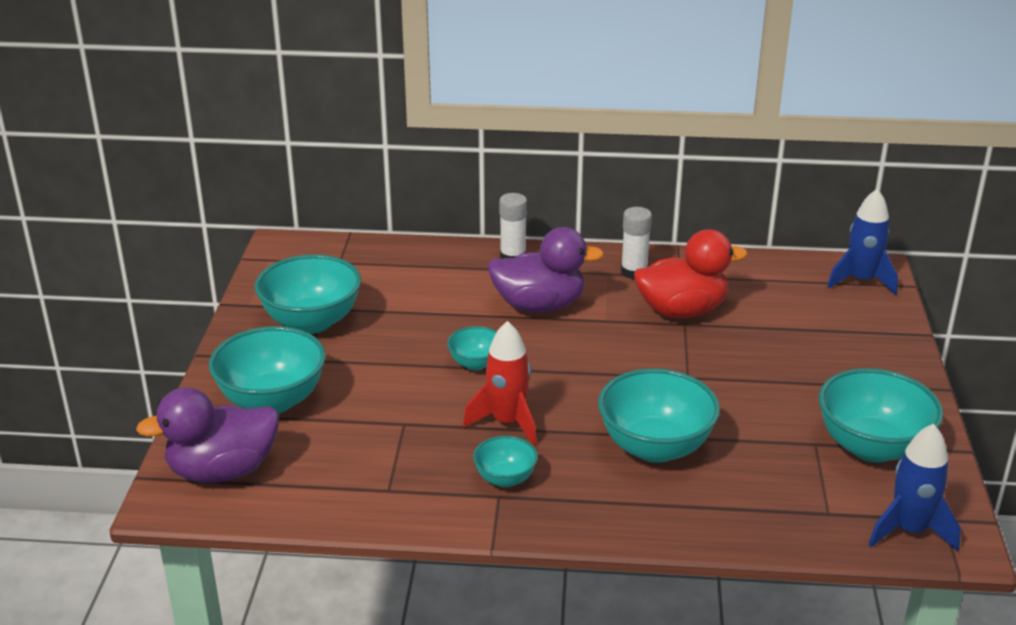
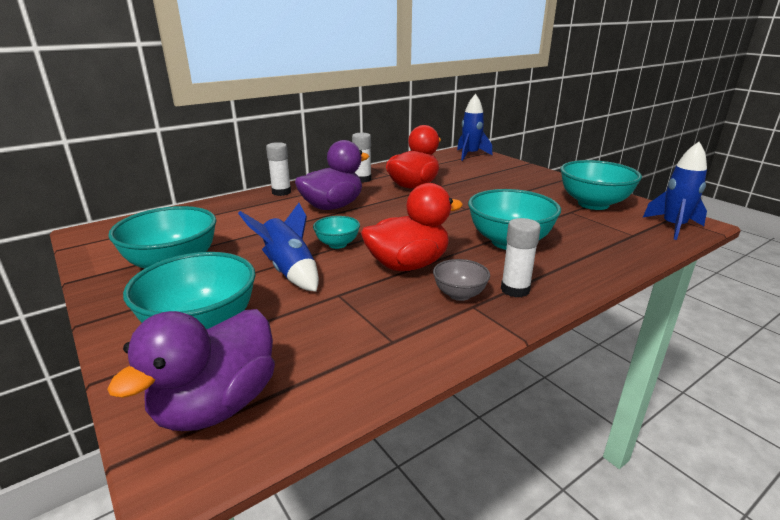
camera: 40 degrees left, 5 degrees down
red rocket [463,321,537,446] -> red duck [361,183,463,271]
turquoise bowl [473,436,538,487] -> grey bowl [433,259,490,301]
none -> blue rocket [238,203,319,292]
none -> white glue stick [501,218,541,297]

